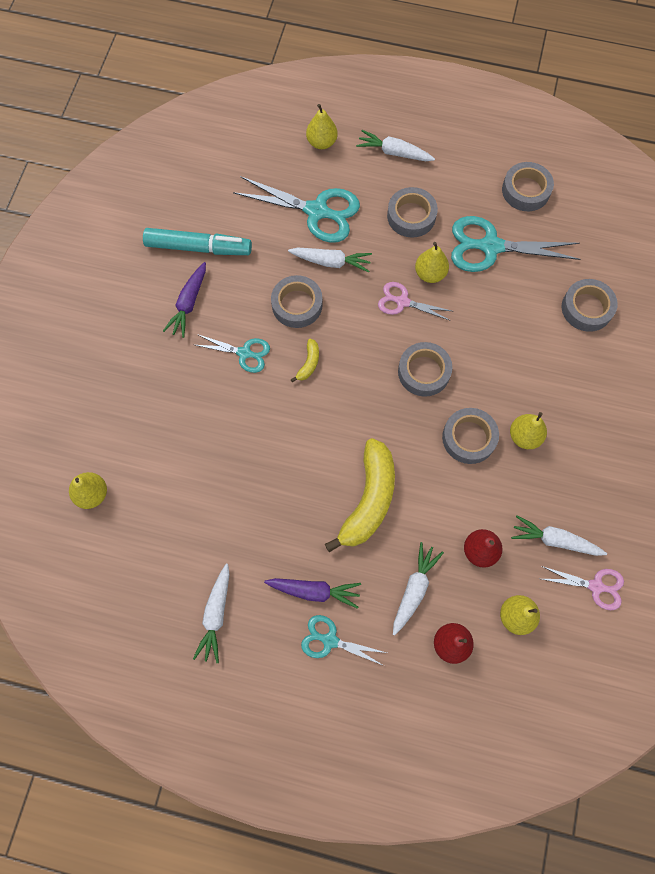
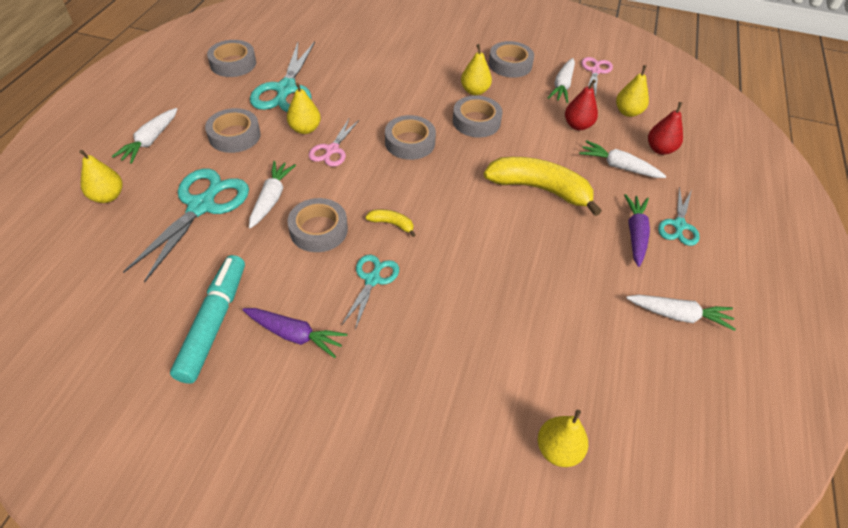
camera: 90 degrees left, 20 degrees down
grey tape [562,279,618,332] -> grey tape moved to [489,41,534,78]

